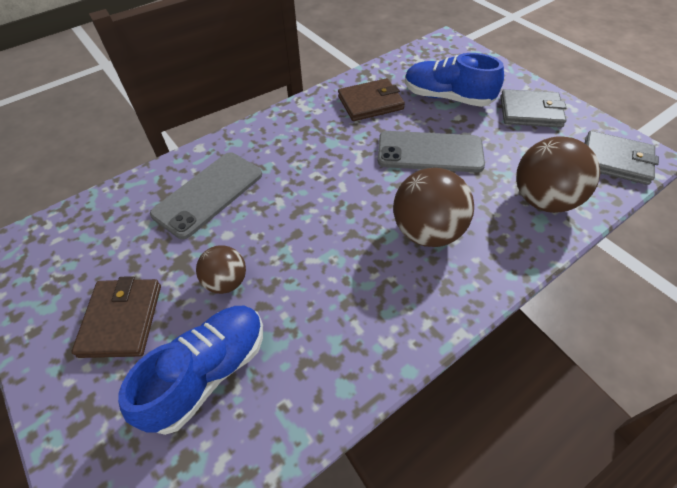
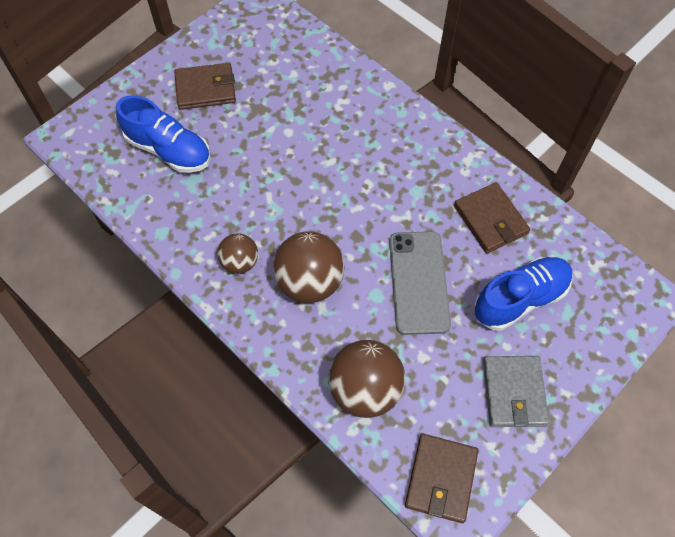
camera: 80 degrees right, 10 degrees up
grey phone [150,152,262,239] -> none
brown ball [196,245,246,294] -> brown ball moved to [217,233,258,274]
blue shoe [405,53,504,107] -> blue shoe turned 45 degrees clockwise [474,257,573,331]
grey wallet [585,131,659,185] -> brown wallet [405,434,478,523]

